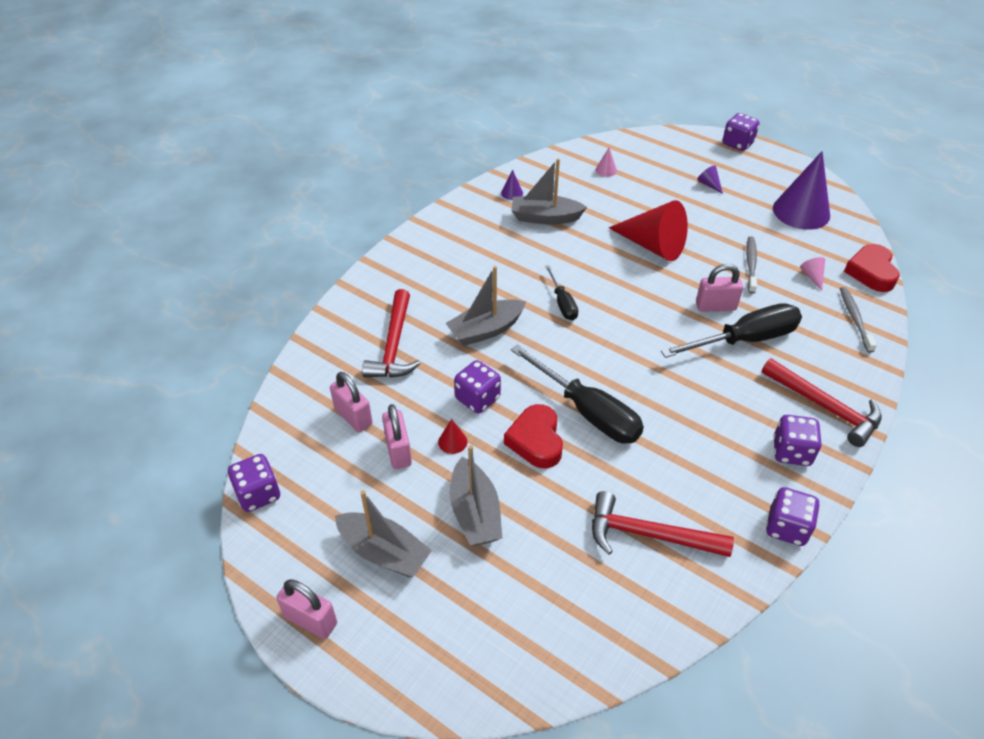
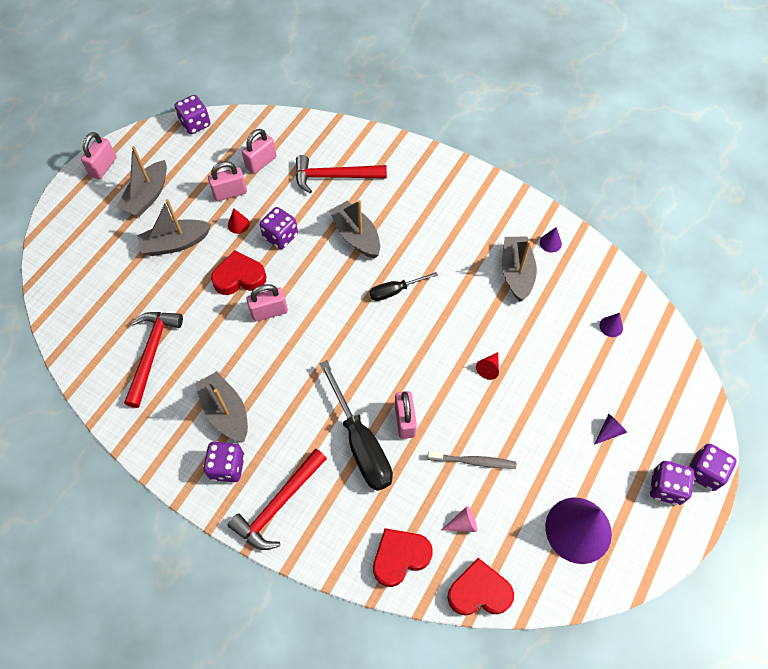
camera: 85 degrees right, 15 degrees up
black screwdriver [511,345,644,444] -> pink padlock [246,284,288,322]
pink cone [596,148,617,177] -> purple cone [600,313,623,337]
red cone [609,200,688,261] -> red cone [476,352,499,380], size x0.40
purple dice [766,487,820,546] -> purple dice moved to [650,461,695,505]
grey toothbrush [840,287,877,353] -> red heart [373,528,433,587]
none -> grey boat [195,371,248,442]

